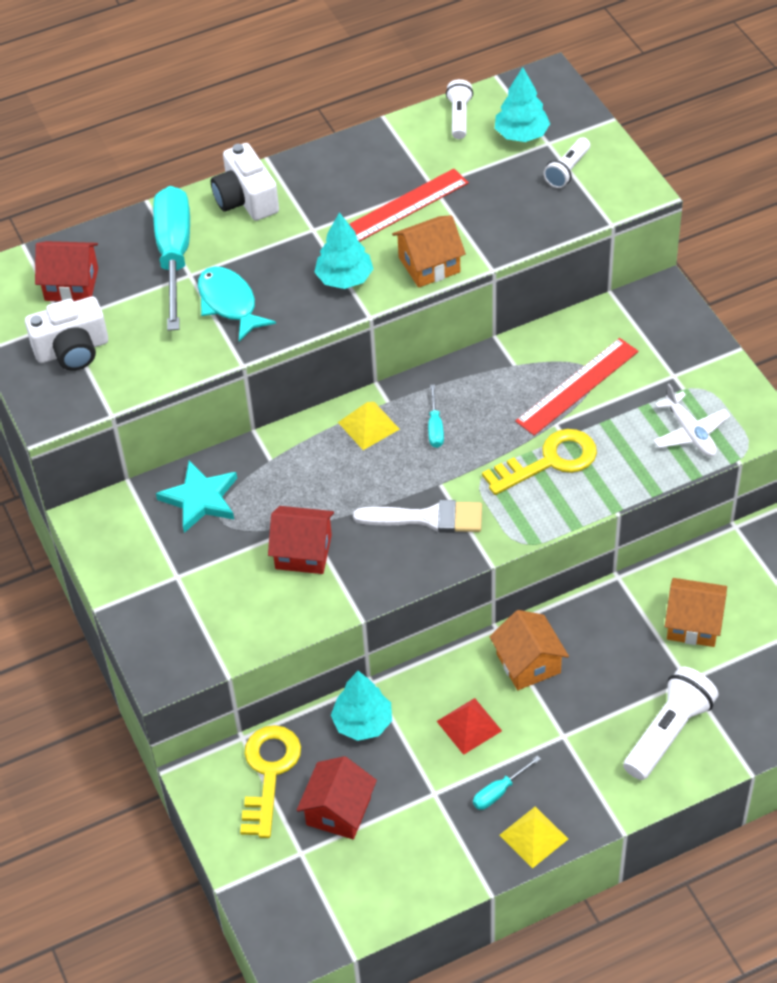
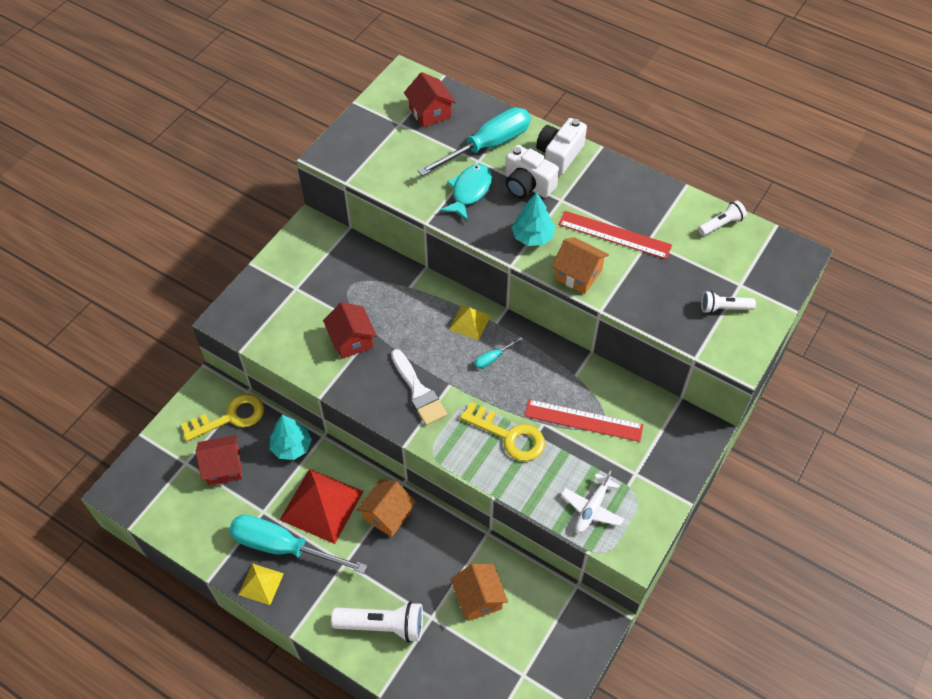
camera: 55 degrees right, 5 degrees up
white camera [25,296,108,371] -> white camera moved to [505,145,559,199]
turquoise star [156,461,237,533] -> none
red pyramid [437,698,502,755] -> red pyramid [280,469,364,544], size x1.87
turquoise screwdriver [473,756,541,810] -> turquoise screwdriver [229,515,367,574], size x2.41
turquoise tree [495,67,550,142] -> none

